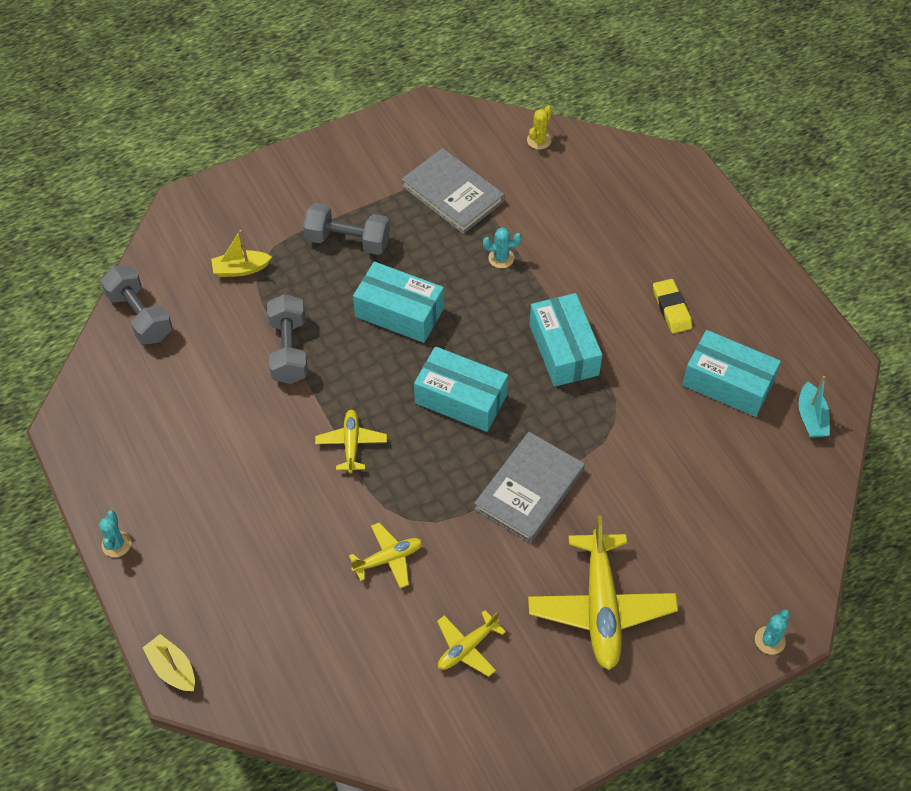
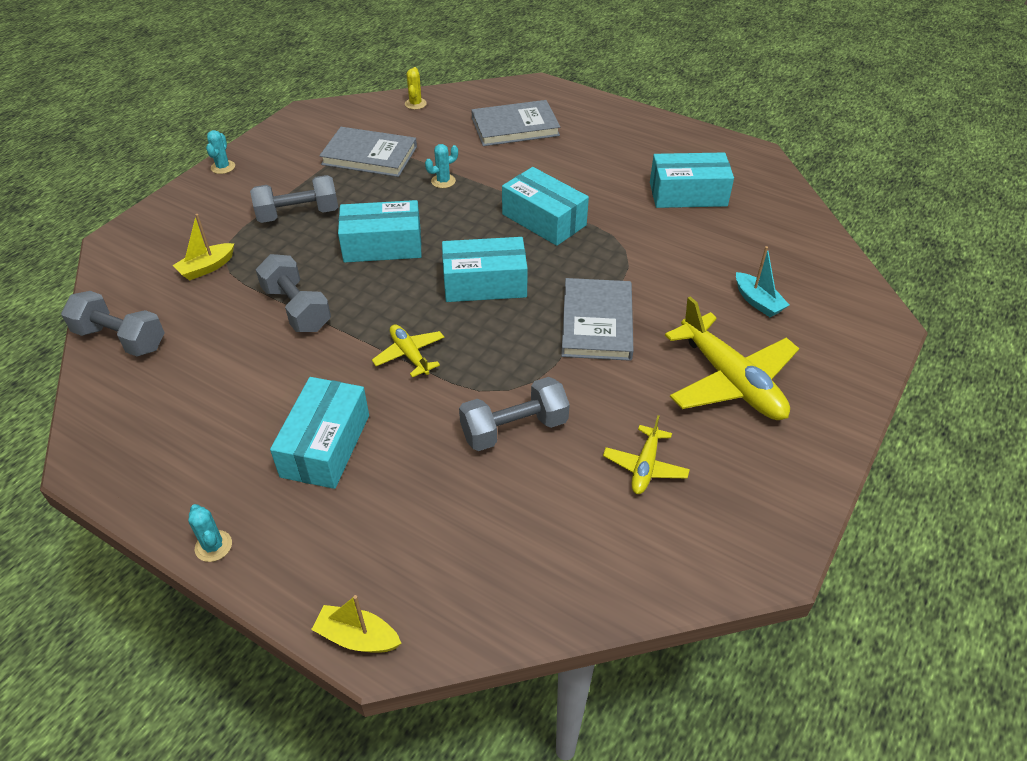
camera: 30 degrees left, 10 degrees down
yellow plane [349,522,422,588] -> grey dumbbell [459,377,570,451]
yellow eraser [653,279,692,334] -> none
turquoise cactus [755,610,790,655] -> turquoise cactus moved to [206,130,235,174]
turquoise boat [799,376,830,438] -> turquoise boat moved to [736,246,789,317]
none -> turquoise box [270,377,369,489]
none -> grey book [472,100,560,146]

